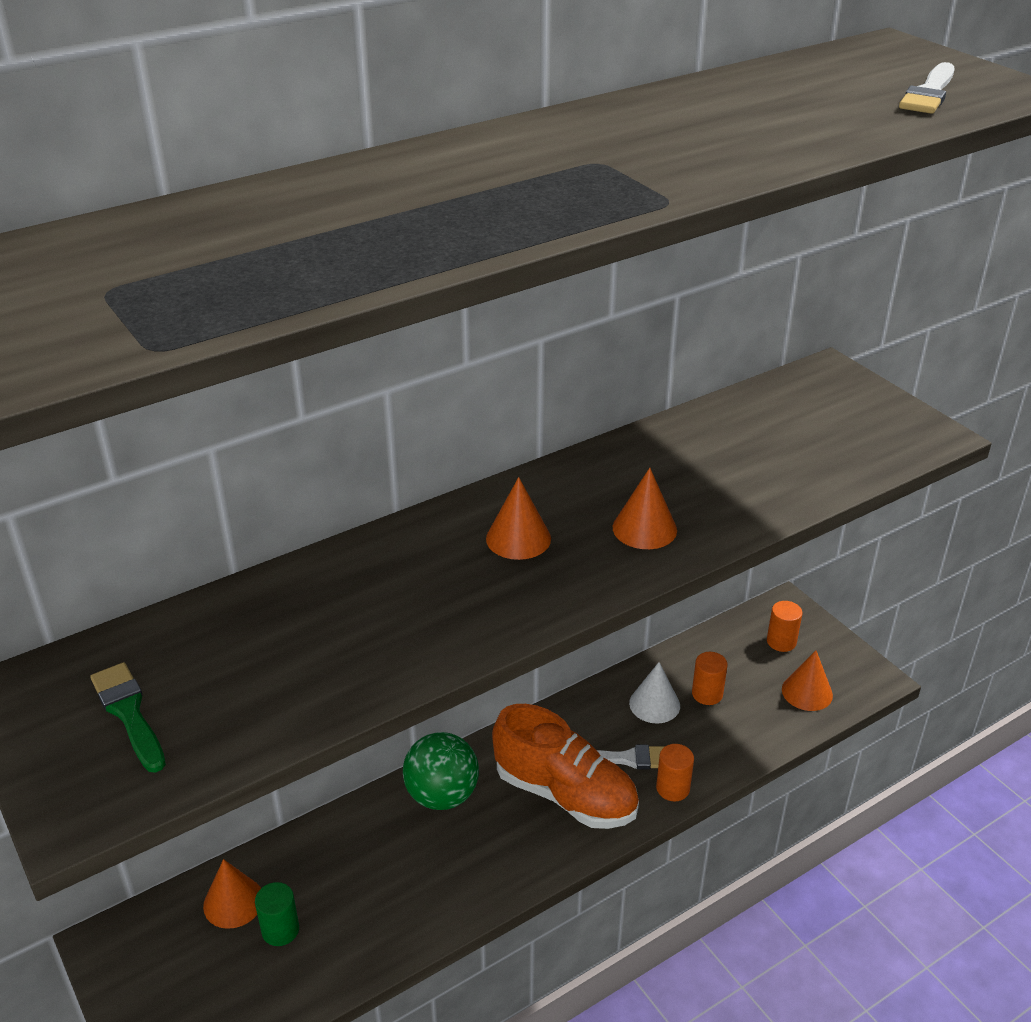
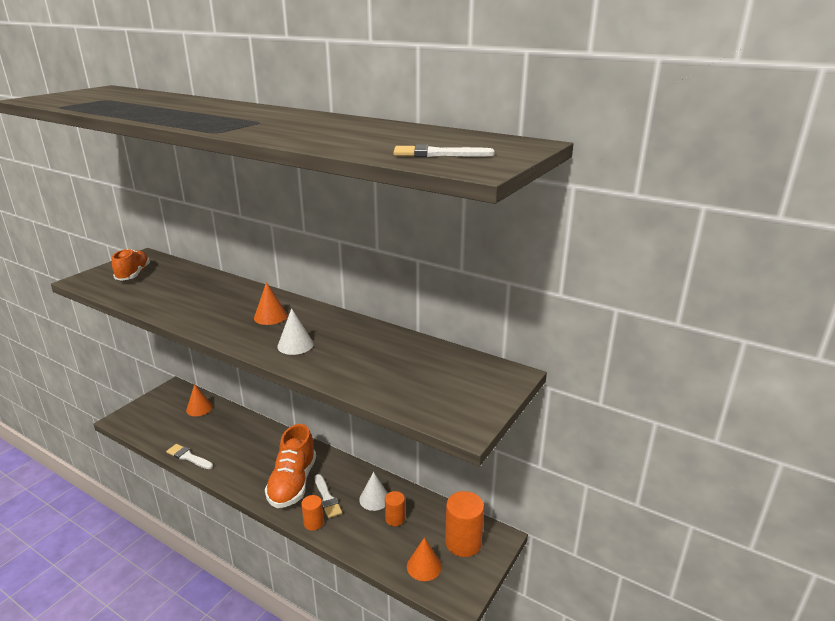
camera: 65 degrees right, 10 degrees down
green brush [90,662,166,773] -> orange shoe [112,249,150,281]
green cylinder [255,882,299,946] -> none
green ball [403,732,479,810] -> none
orange cone [613,468,677,549] -> white cone [277,308,314,355]
orange cylinder [767,601,802,652] -> orange cylinder [445,491,484,557], size x1.77
none -> white brush [166,444,213,469]

